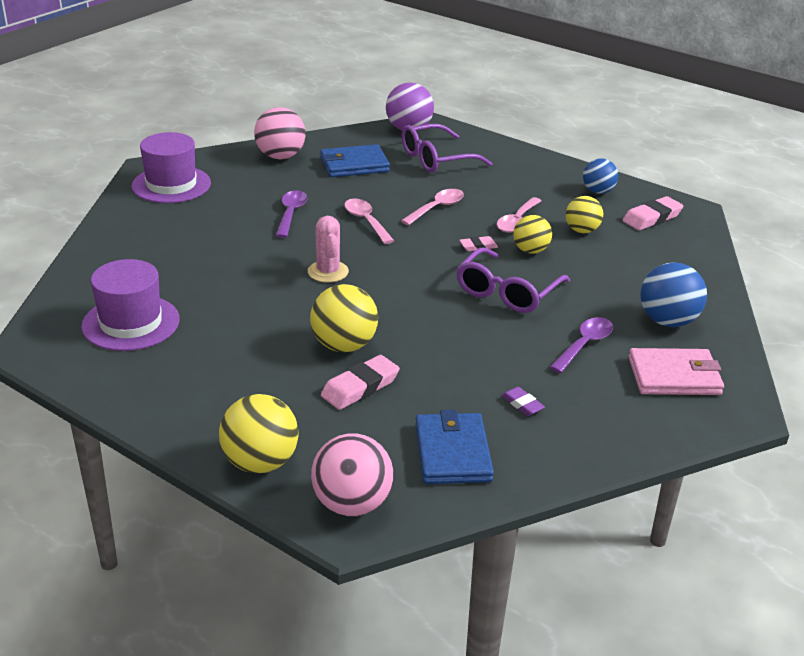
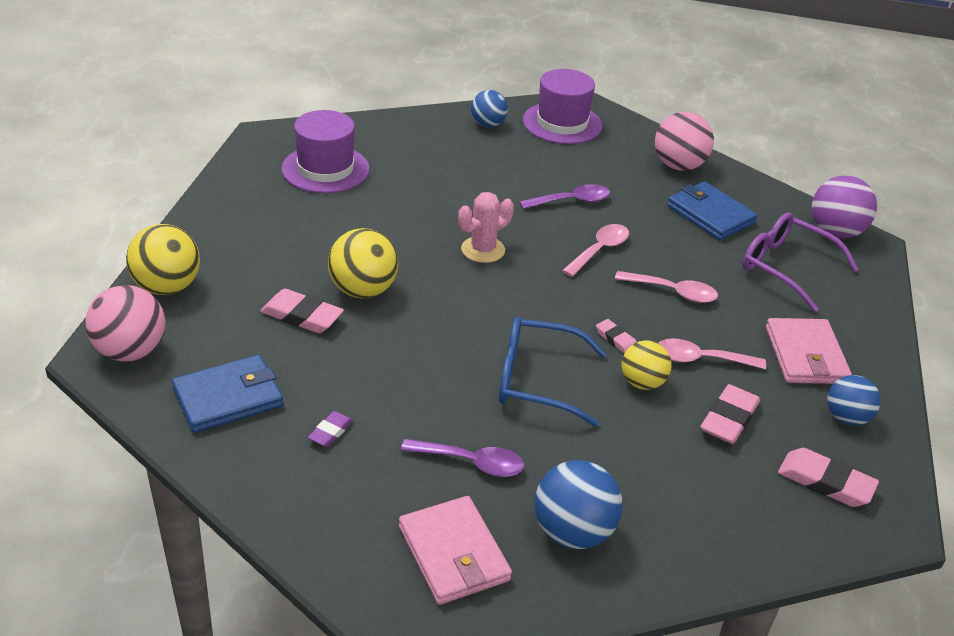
camera: 65 degrees right, 5 degrees up
purple glasses [456,247,570,313] -> blue glasses [499,317,607,427]
yellow ball [566,196,603,233] -> pink eraser [700,384,760,444]
none -> blue ball [471,90,508,127]
none -> pink wallet [766,318,852,384]

